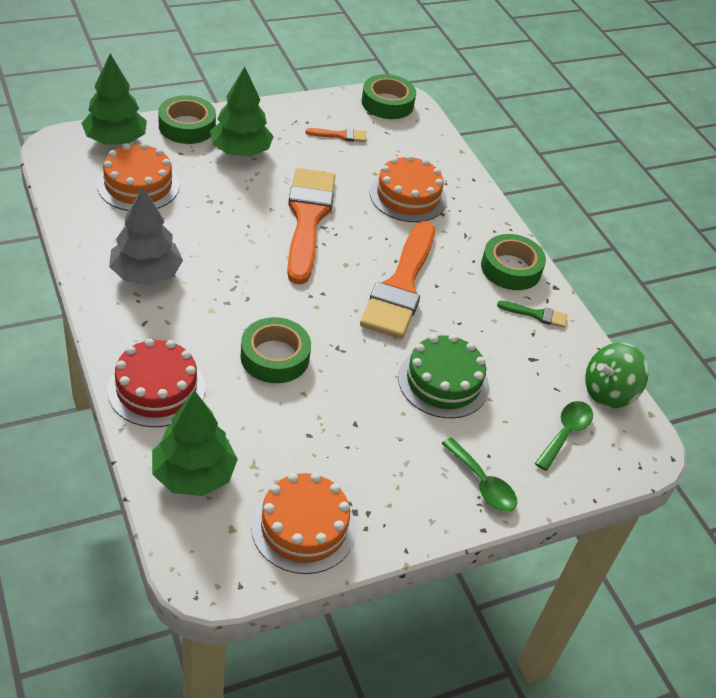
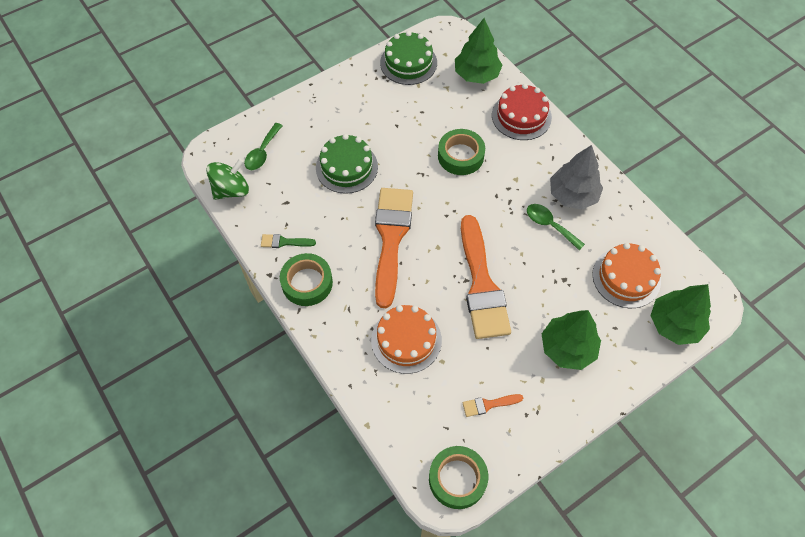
camera: 175 degrees right, 15 degrees up
green tape [158,95,216,144] -> none
orange cake [251,473,356,574] -> green cake [380,31,437,85]
green spoon [441,437,517,512] -> green spoon moved to [527,204,585,250]

